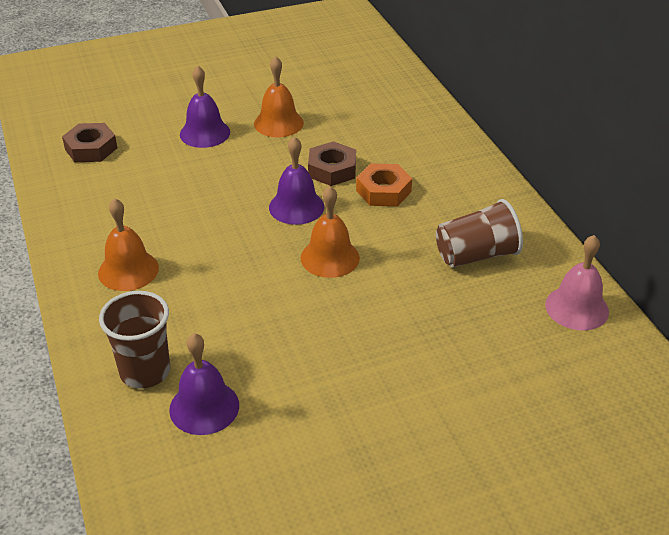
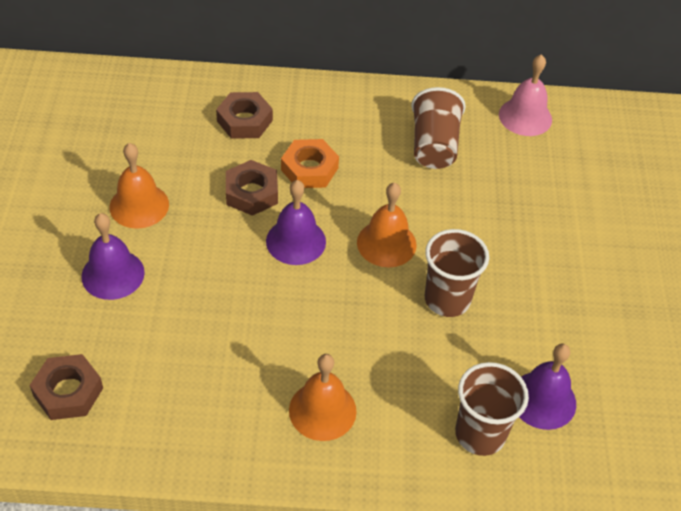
camera: 70 degrees left, 10 degrees up
none -> brown nut [216,92,273,139]
none -> brown cup [425,229,489,317]

